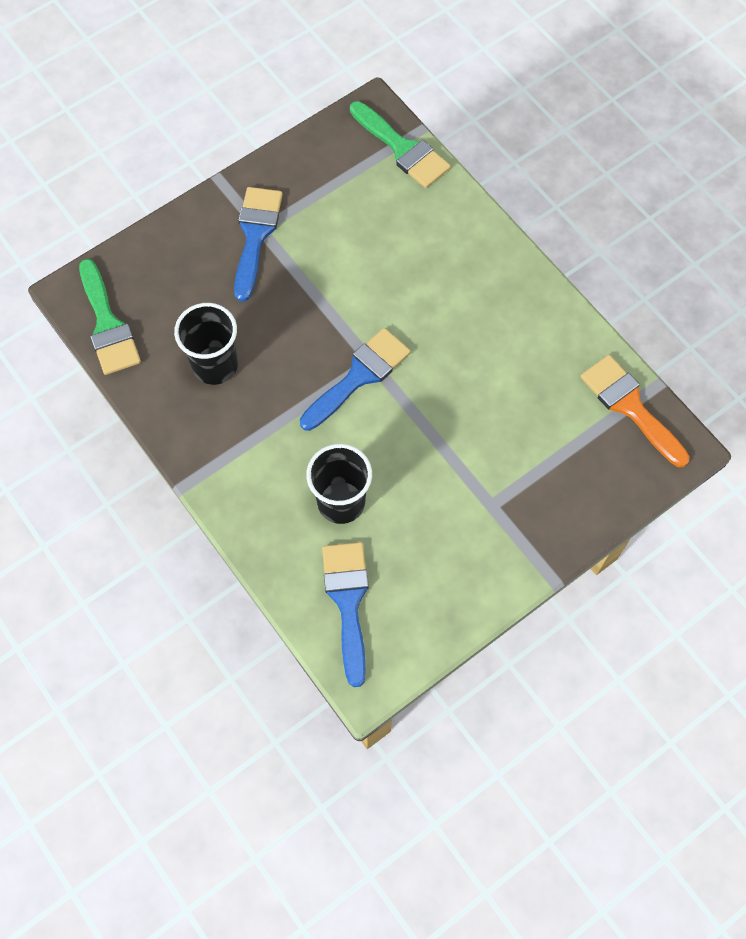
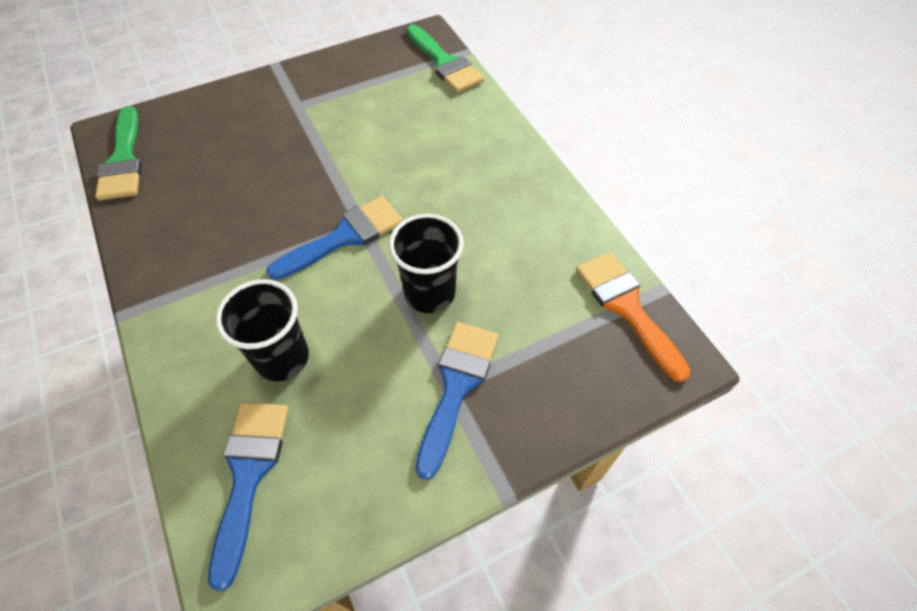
camera: 10 degrees right, 10 degrees down
black cup [174,303,238,385] -> black cup moved to [389,214,464,313]
blue brush [234,187,283,302] -> blue brush moved to [415,322,498,480]

